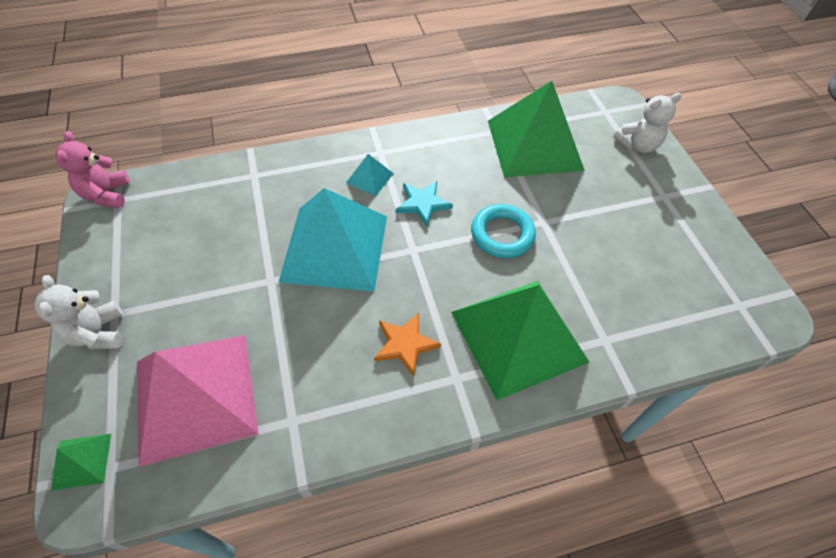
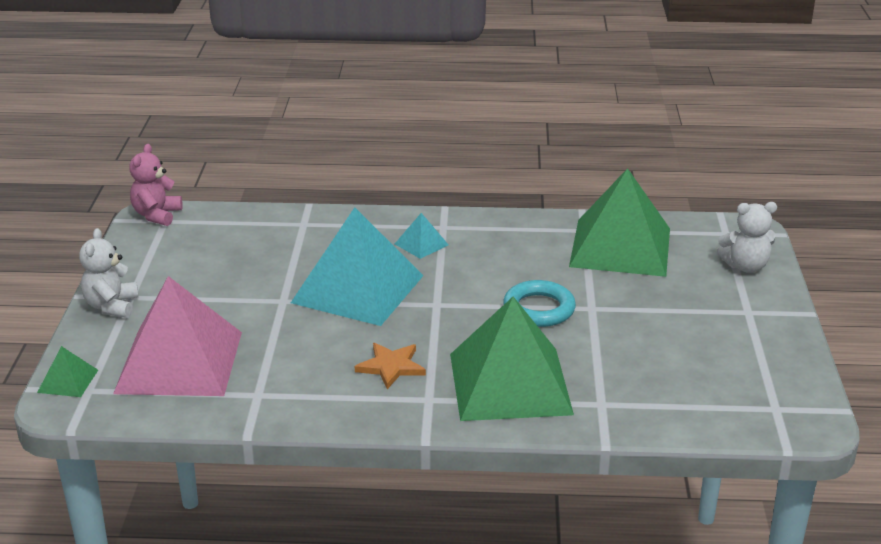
camera: 20 degrees right, 25 degrees down
turquoise star [396,181,453,227] -> none

